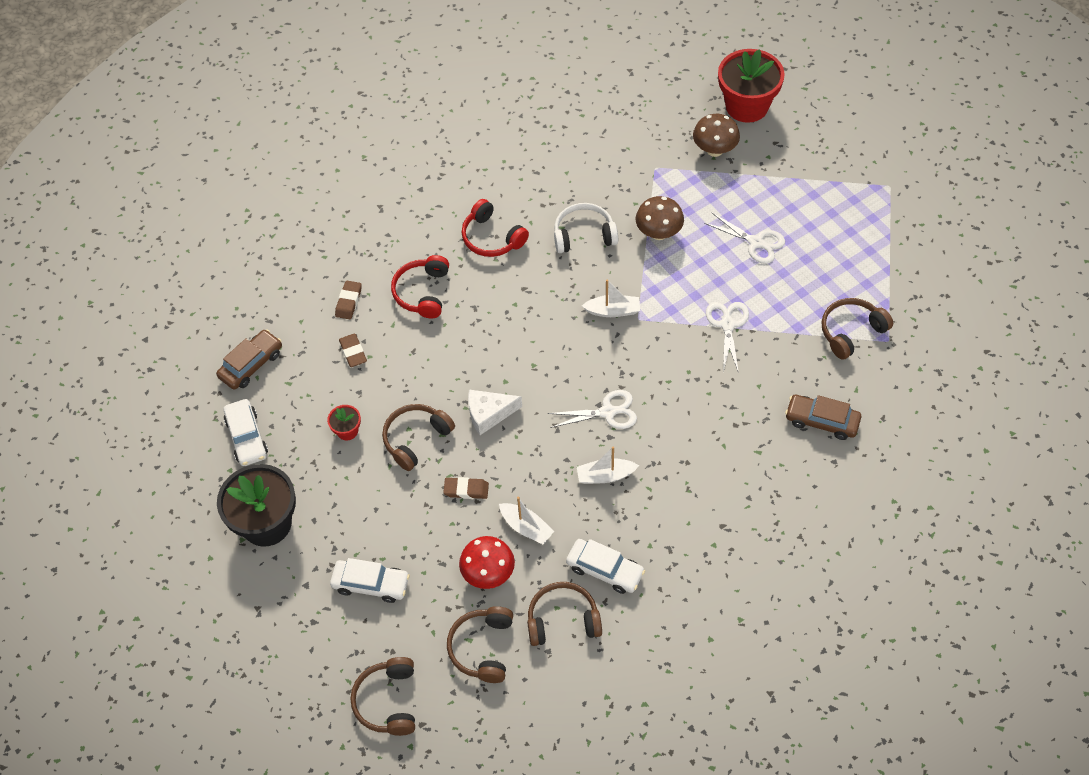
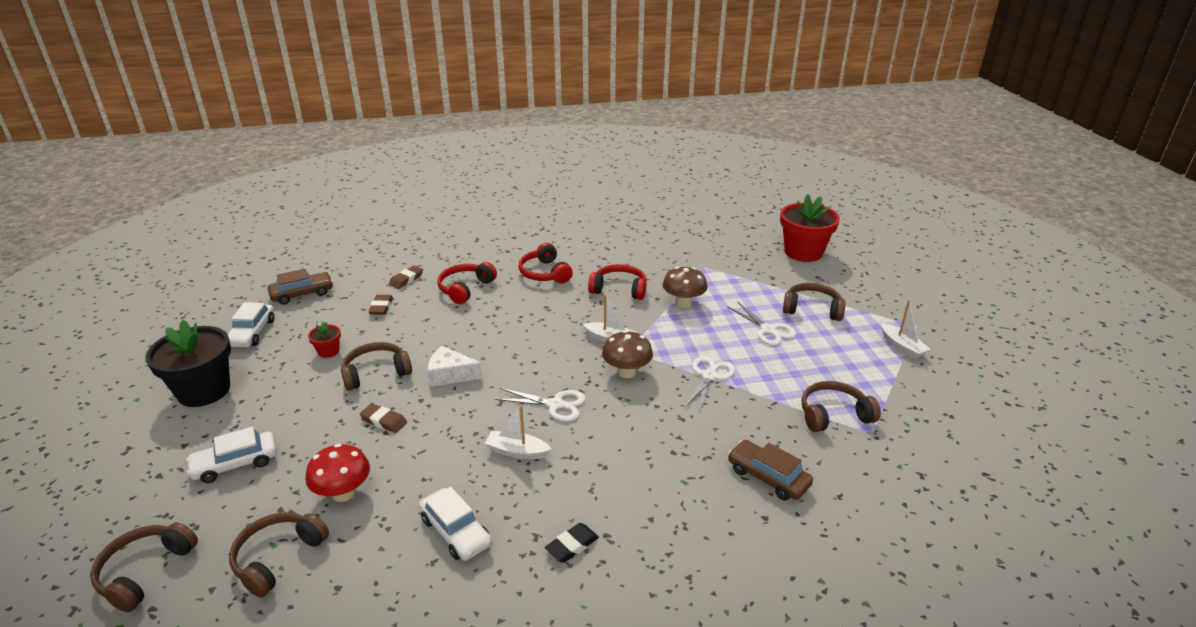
camera: 20 degrees right, 25 degrees down
white car [330,558,410,603] -> white car turned 120 degrees clockwise [186,427,277,483]
white boat [499,496,554,545] -> white boat moved to [881,300,930,359]
brown headphones [527,582,602,646] -> brown headphones moved to [783,283,846,321]
white headphones [554,203,618,253] -> red headphones [588,264,646,300]
brown mushroom [693,114,740,157] -> brown mushroom moved to [602,330,653,378]
none -> black eraser [545,523,599,563]

